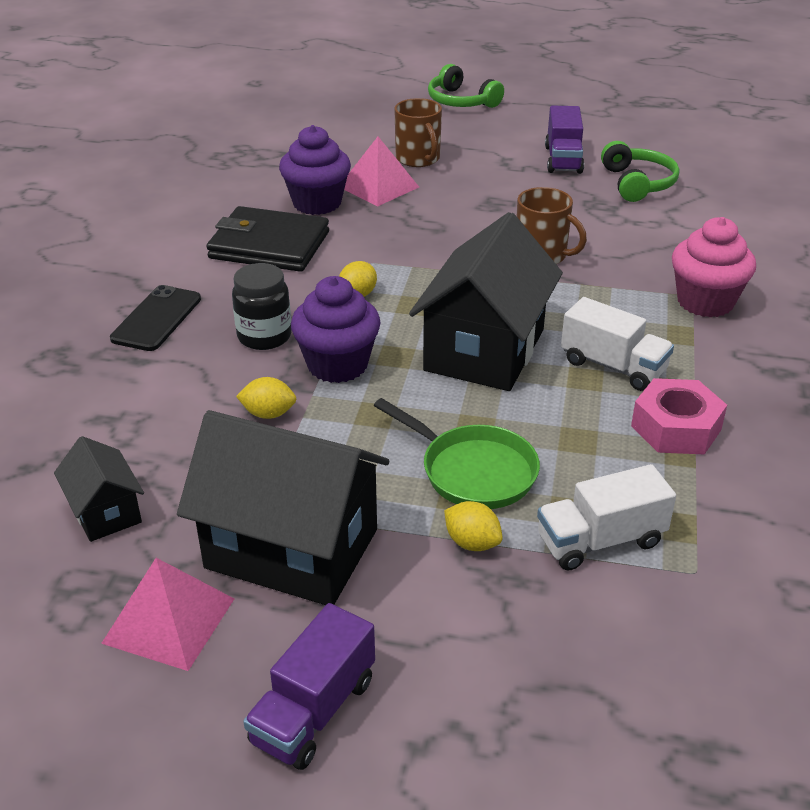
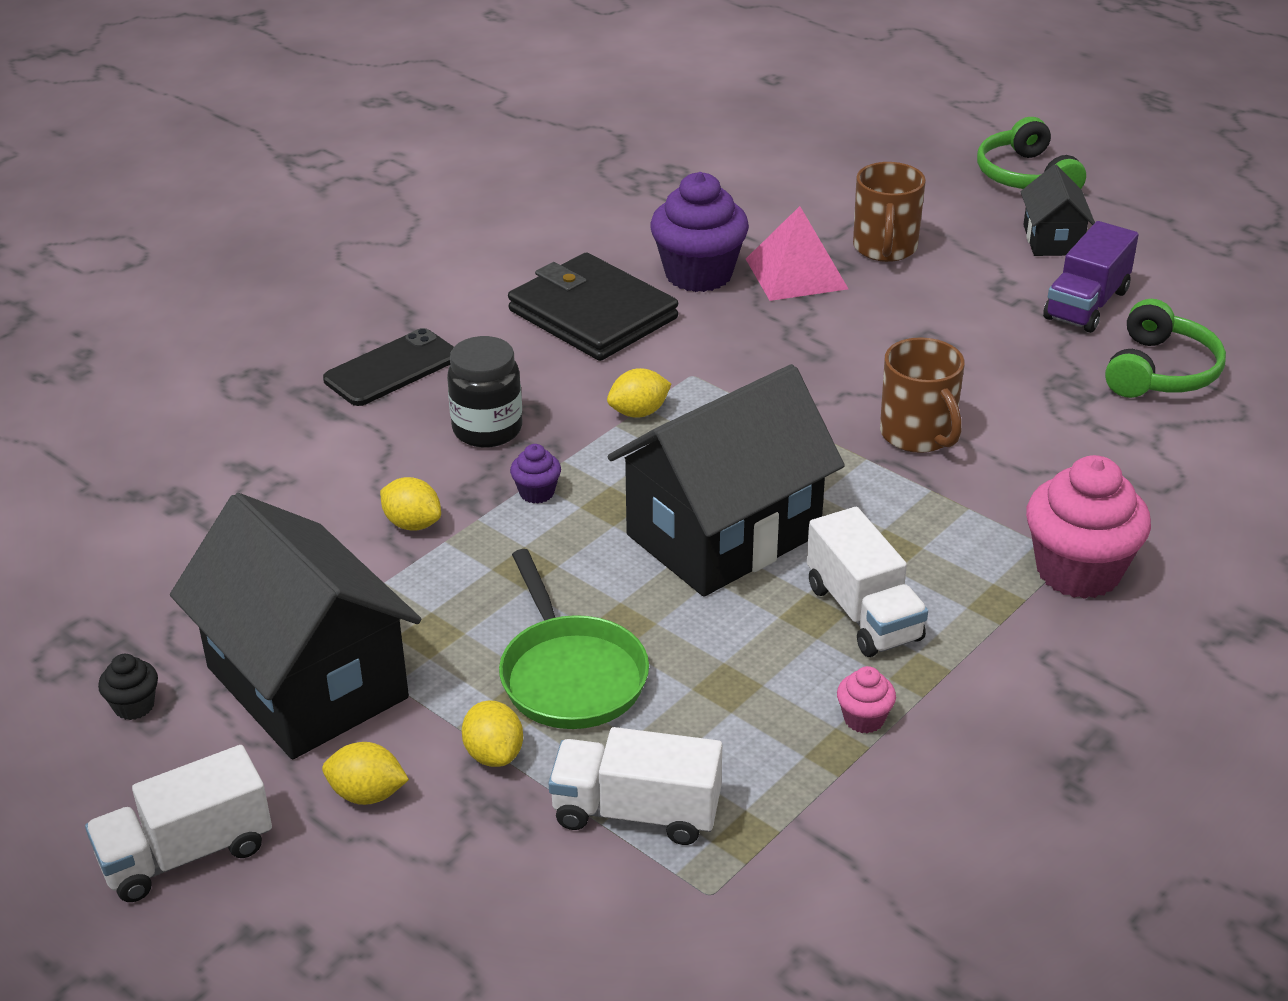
camera: 30 degrees right, 0 degrees up
black house [54,436,144,542] -> black house moved to [1021,165,1095,256]
pink pyramid [101,558,234,671] -> black cupcake [98,654,158,720]
purple truck [243,603,375,770] -> white truck [85,745,272,902]
purple cupcake [291,276,380,383] -> purple cupcake [510,444,561,504], size x0.45
pink nut [631,378,727,455] -> pink cupcake [837,666,896,733]
none -> yellow lemon [322,742,409,805]

